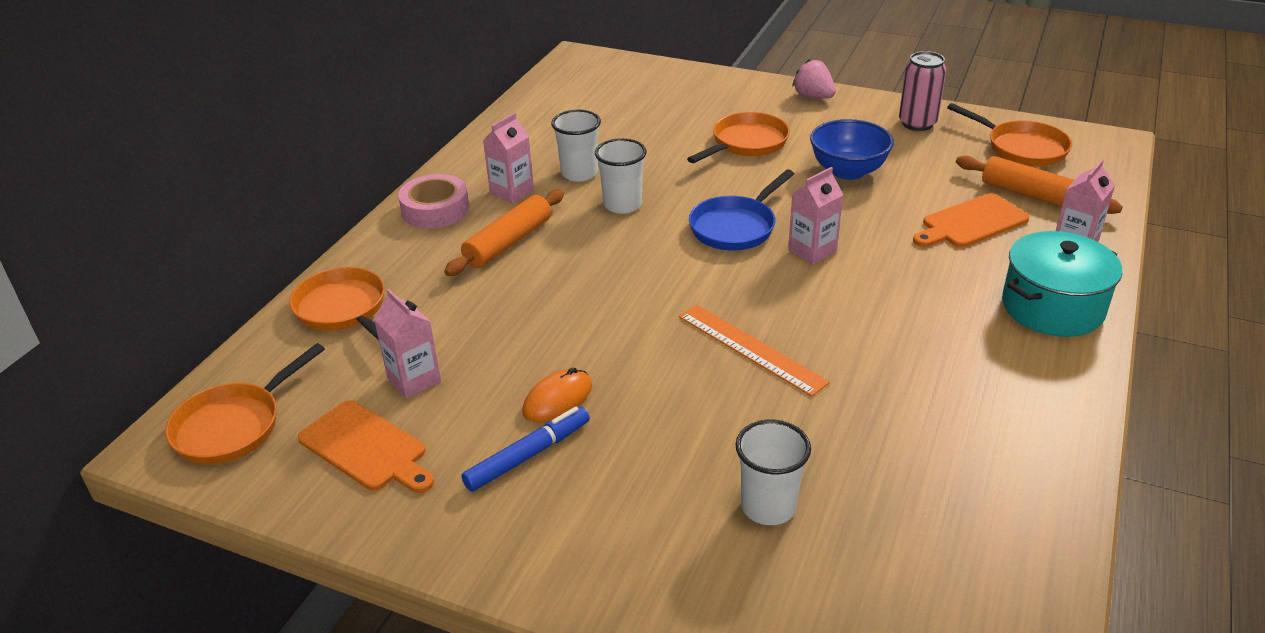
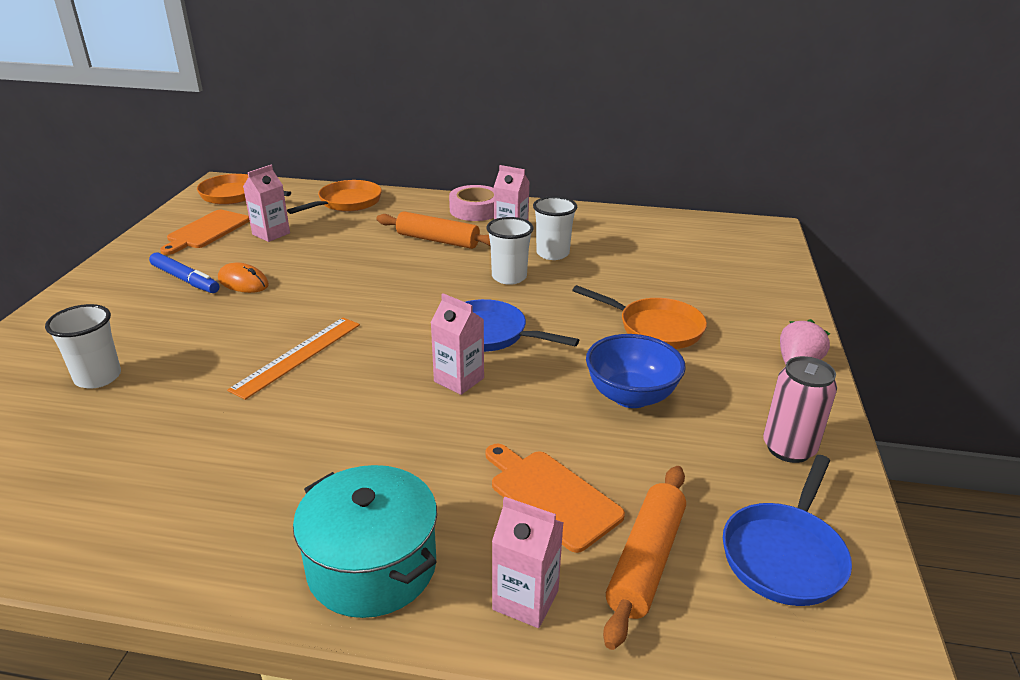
camera: 75 degrees right, 5 degrees down
orange pan [947,103,1072,167] -> blue pan [723,455,852,606]

